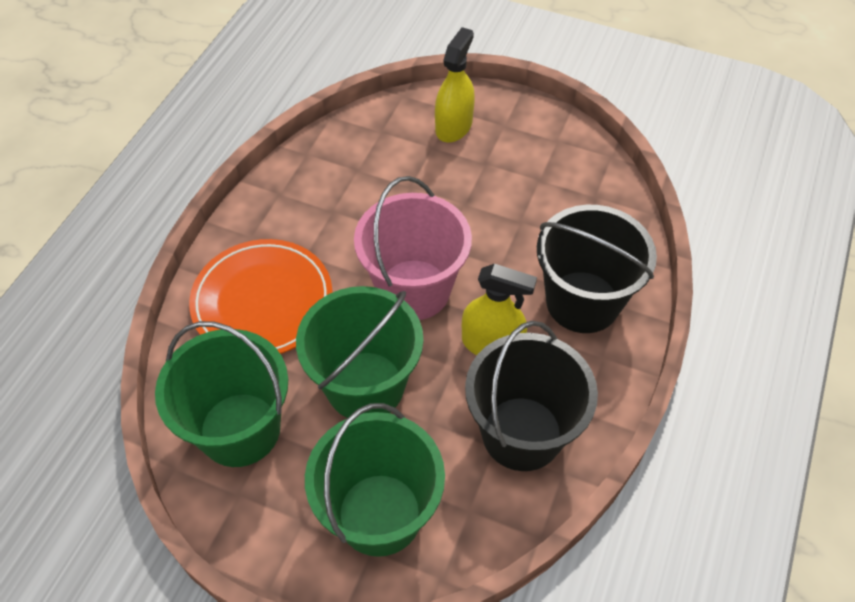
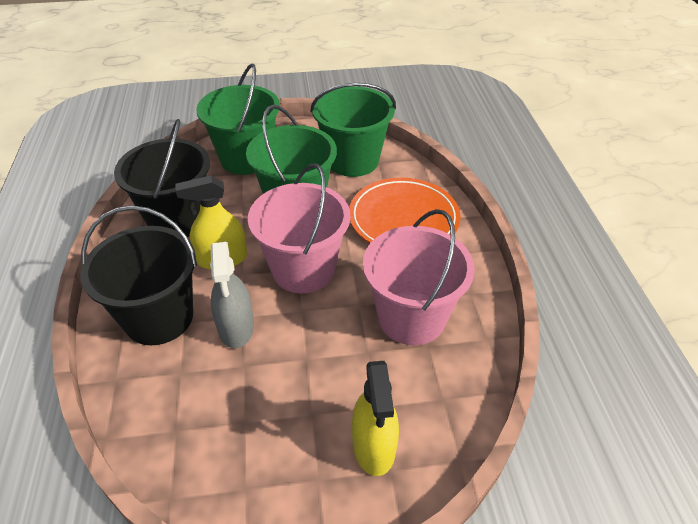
camera: 150 degrees right, 10 degrees down
none -> grey spray bottle [210,242,254,348]
none -> pink bucket [363,209,475,345]

